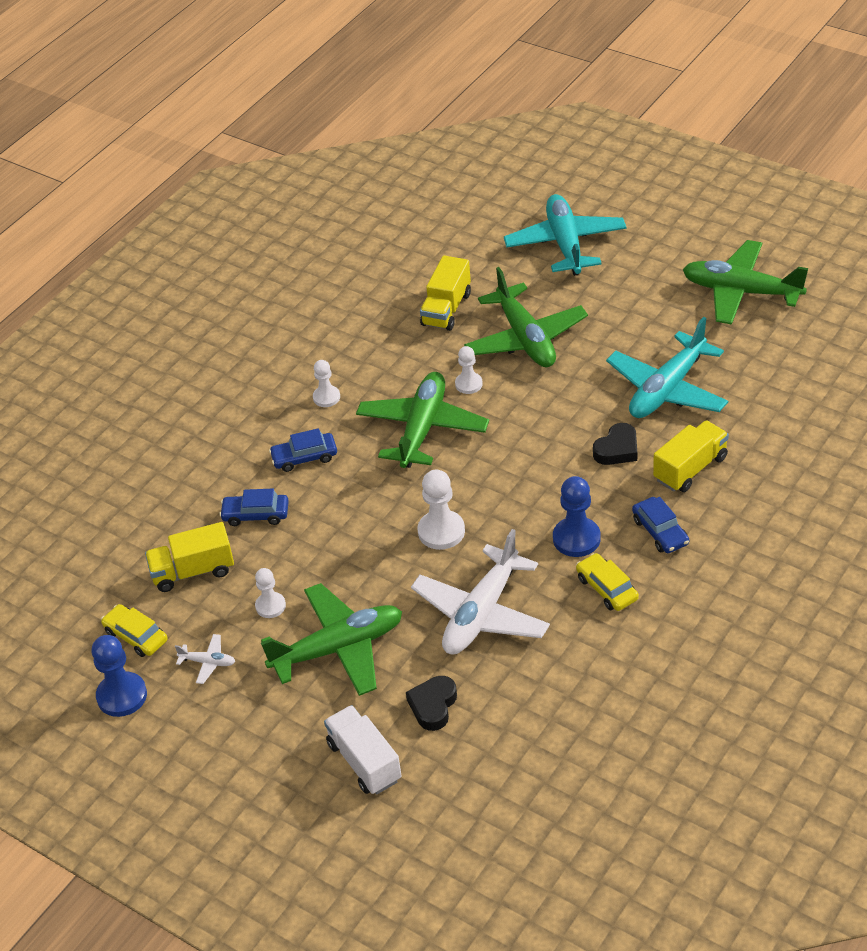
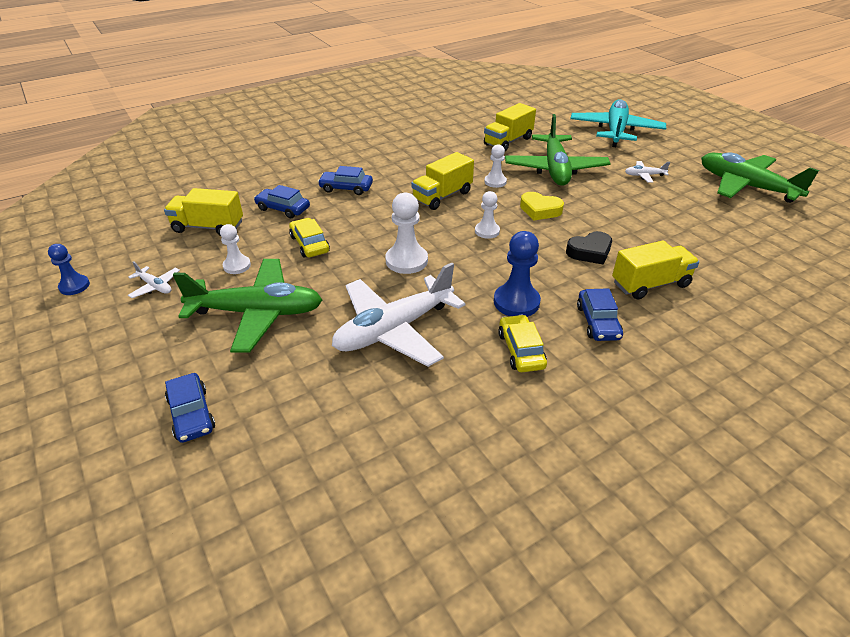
camera: 20 degrees right, 5 degrees down
blue pawn [91,635,147,717] -> blue pawn [48,244,90,295], size x0.63
yellow car [101,604,168,657] -> yellow car moved to [289,218,330,258]
white pawn [313,360,340,407] -> white pawn moved to [475,191,500,239]
white truck [324,705,402,794] -> blue car [165,373,215,443]
green plane [356,372,489,468] -> yellow truck [411,152,474,210]
black heart [406,676,457,731] -> none
turquoise plane [606,317,728,418] -> none
none -> yellow heart [520,192,564,220]
none -> white plane [625,161,670,183]

